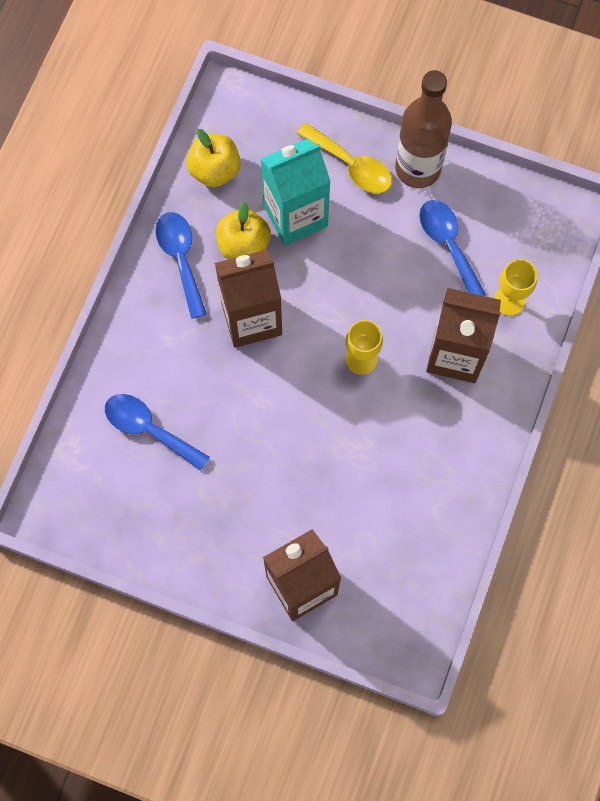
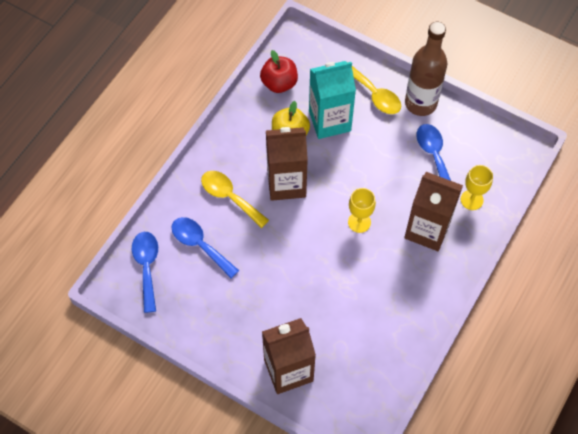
camera: 10 degrees right, 10 degrees down
blue spoon [155,212,207,319] -> blue spoon moved to [132,232,158,313]
yellow apple [186,129,241,187] -> red apple [260,50,298,93]
none -> yellow spoon [201,171,269,228]

